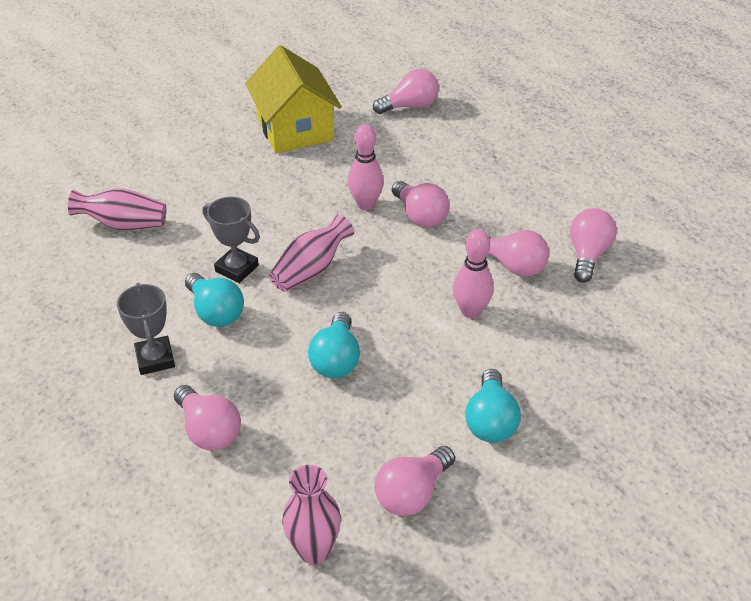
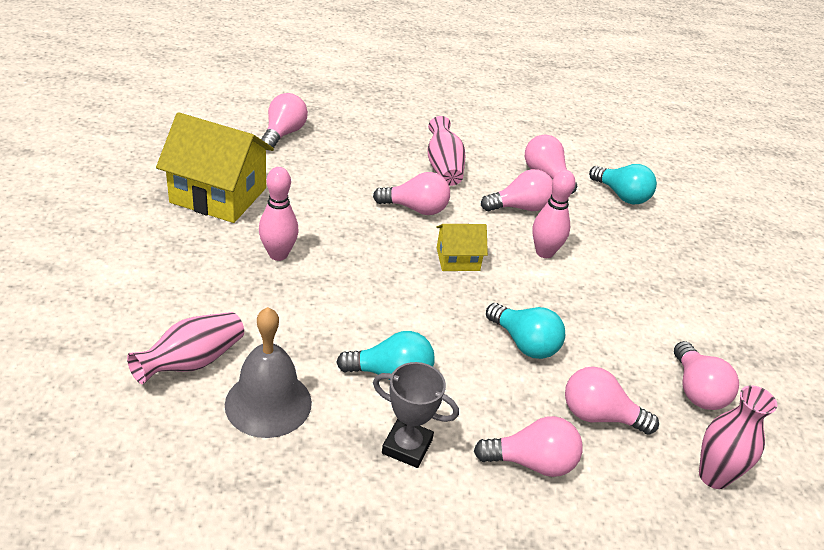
camera: 55 degrees left, 5 degrees down
grey trophy [202,197,260,283] -> none
pink vase [269,214,354,292] -> pink vase moved to [428,116,465,186]
pink bowling pin [348,124,384,210] -> pink bowling pin moved to [259,167,298,261]
turquoise light bulb [466,369,521,443] -> turquoise light bulb moved to [589,164,657,204]
none -> grey bell [225,307,312,438]
none -> yellow house [436,224,488,271]
none -> pink light bulb [565,367,659,435]

